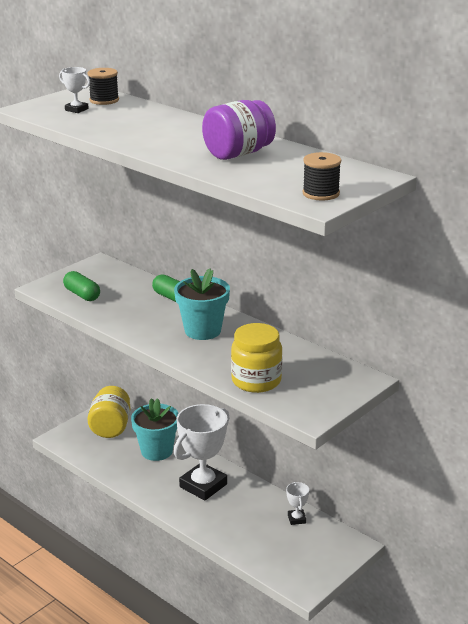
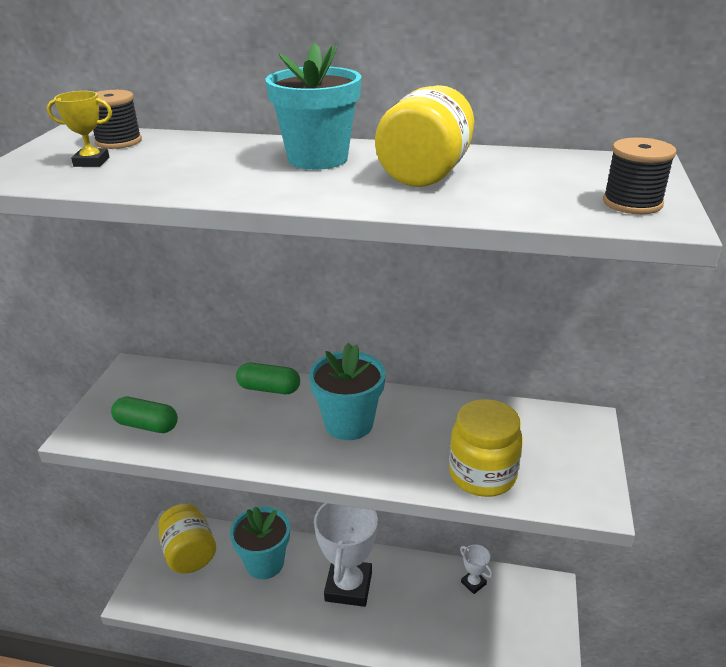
camera: 30 degrees left, 5 degrees up
white trophy [59,67,90,113] -> yellow trophy [47,91,112,167]
purple jar [202,100,276,160] -> yellow jar [375,85,474,187]
none -> turquoise flower pot [265,43,361,170]

